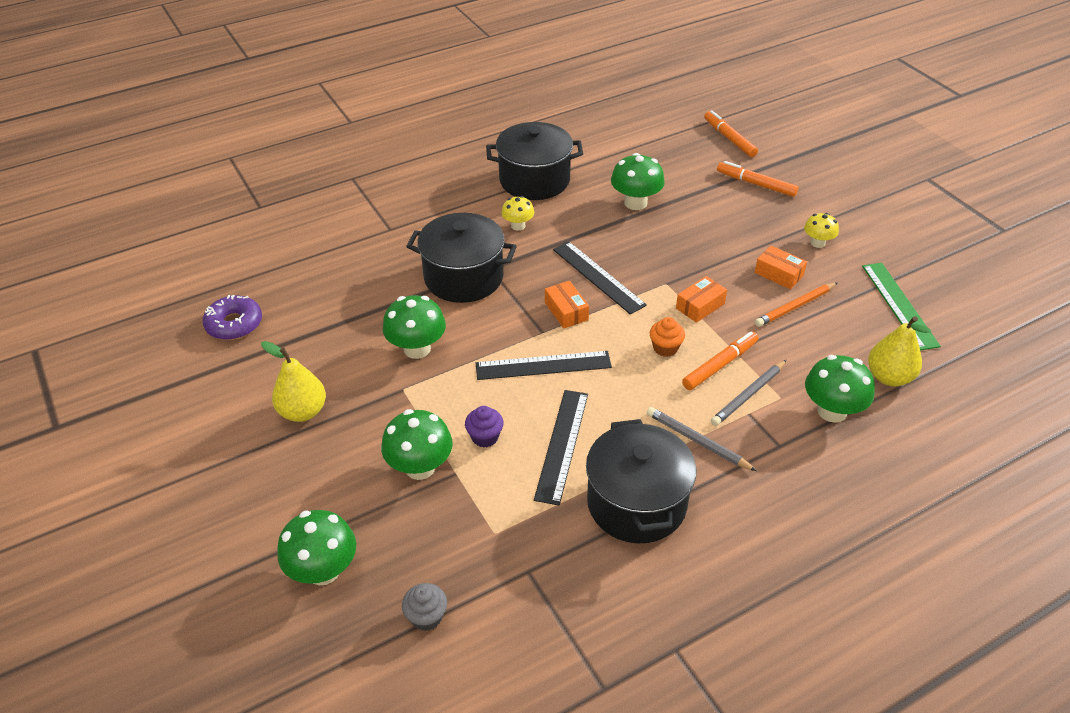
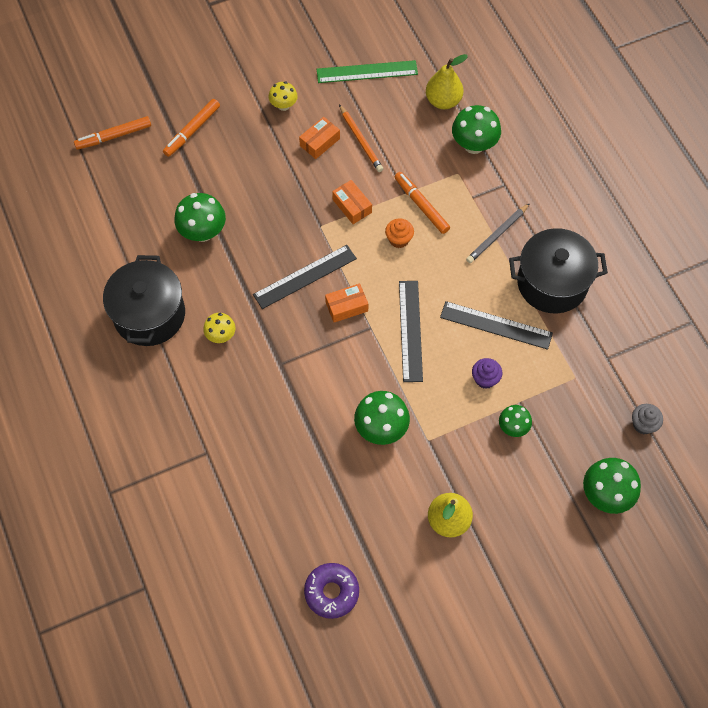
camera: 85 degrees left, 20 degrees up
green mushroom [381,409,453,480] -> green mushroom [499,405,532,437], size x0.60
black pot [406,213,517,303] -> none
grey pencil [711,360,787,426] -> none

